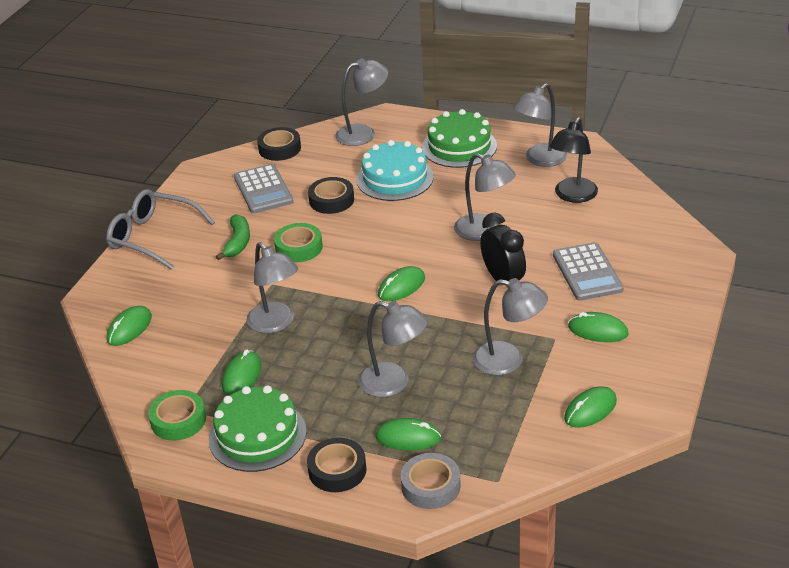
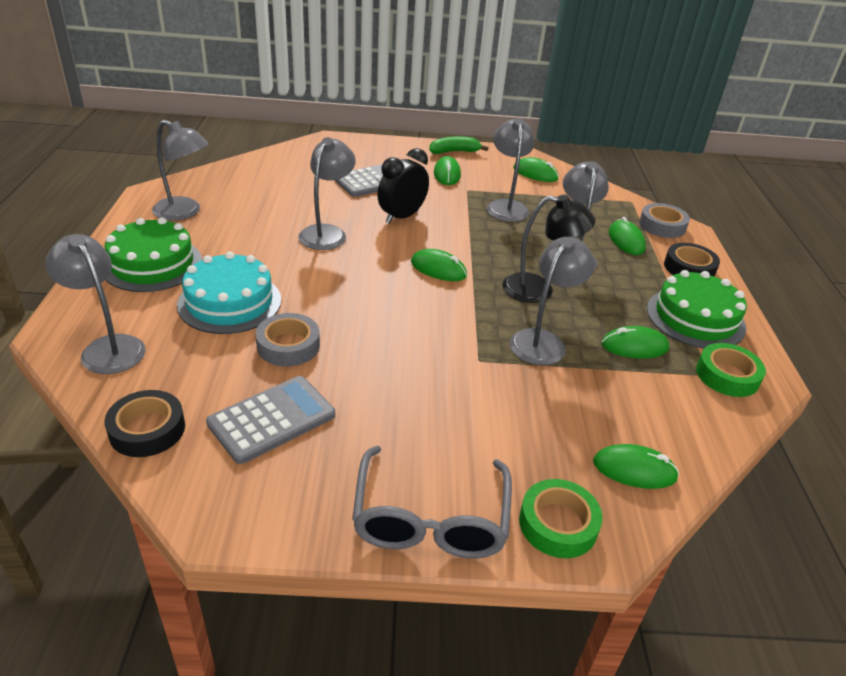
camera: 115 degrees left, 0 degrees up
green banana [216,214,250,260] -> green banana moved to [429,136,488,154]
green tape [274,223,323,262] -> green tape moved to [519,479,603,558]
black tape [308,177,354,214] -> grey tape [255,313,320,366]
black lamp [549,117,598,203] -> black lamp moved to [502,195,595,303]

